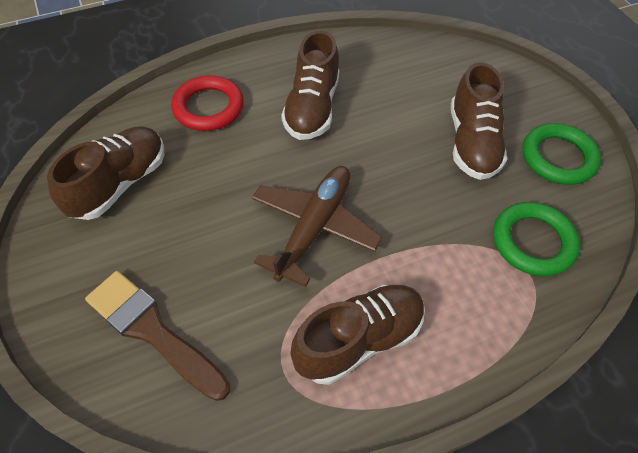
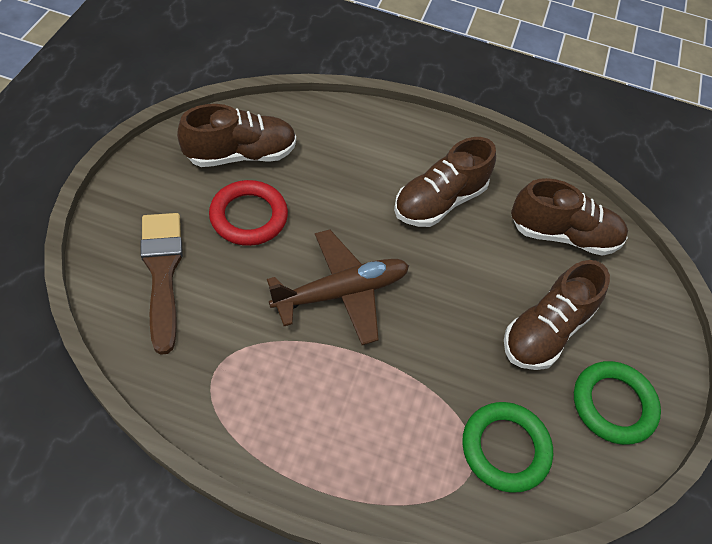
camera: 35 degrees right, 0 degrees up
red ring [171,75,244,131] -> red ring moved to [209,180,288,246]
brown shoe [291,285,425,385] -> brown shoe moved to [511,178,628,256]

